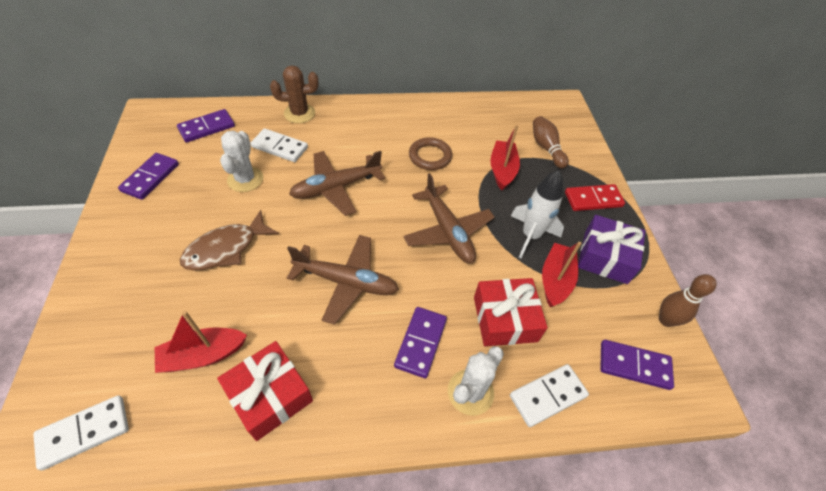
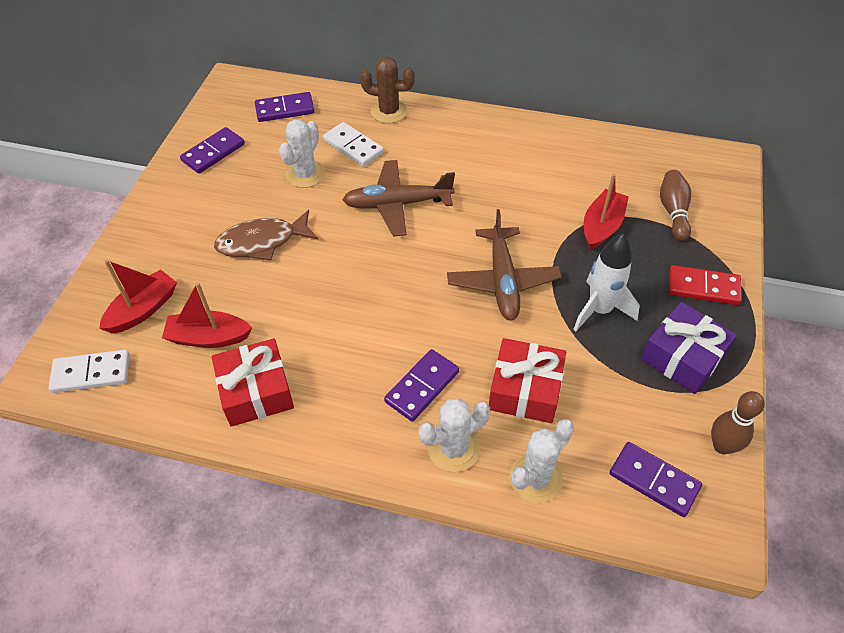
camera: 25 degrees right, 0 degrees up
brown plane [287,235,399,325] -> none
brown ring [409,137,452,170] -> none
white domino [510,364,589,427] -> white cactus [510,419,574,503]
red boat [542,242,581,307] -> red boat moved to [99,260,177,334]

